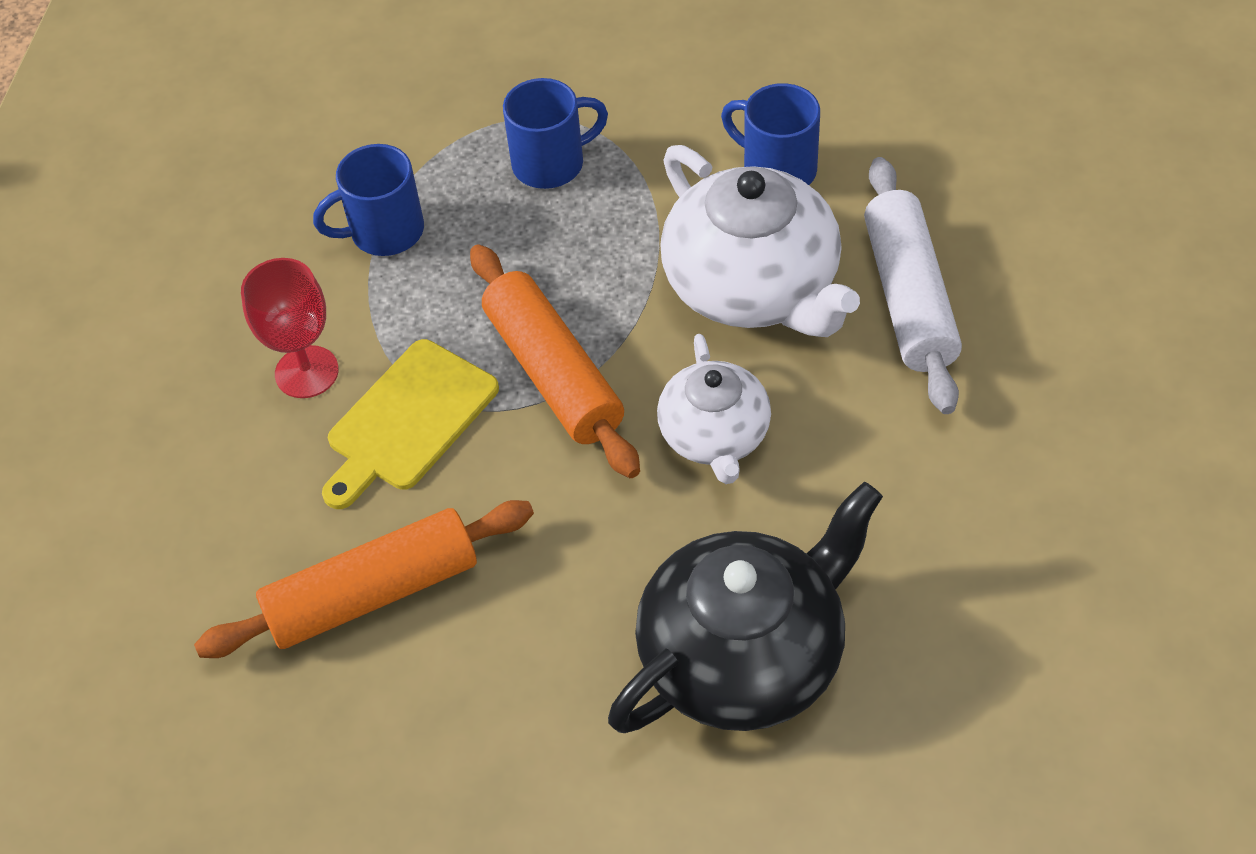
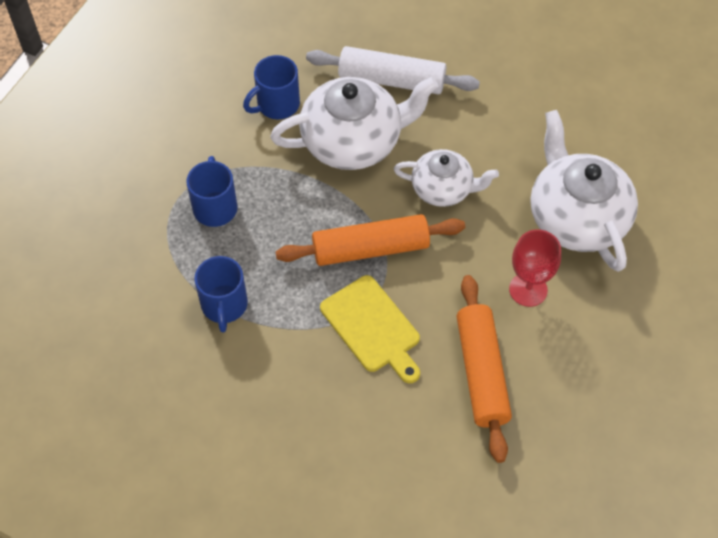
camera: 75 degrees left, 5 degrees up
red goblet [241,258,339,398] -> red goblet moved to [509,230,561,307]
black teapot [608,482,883,733] -> white teapot [530,110,638,272]

